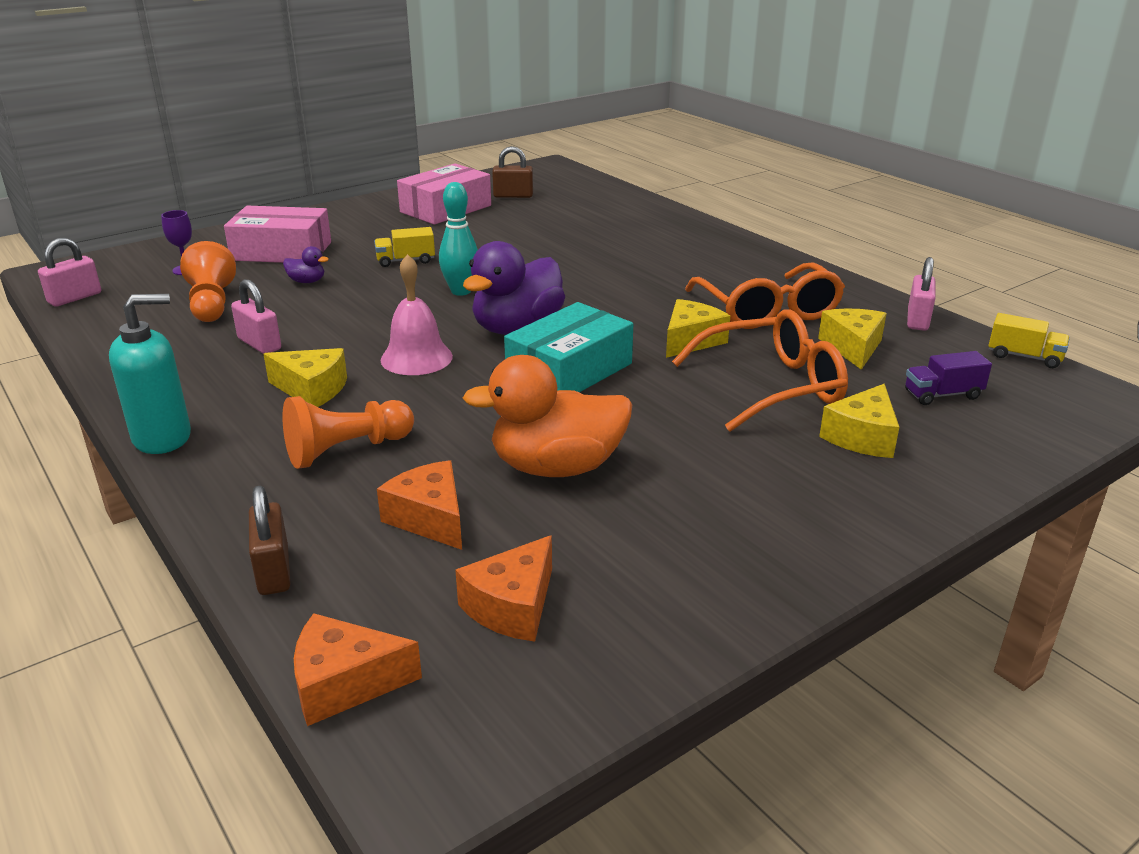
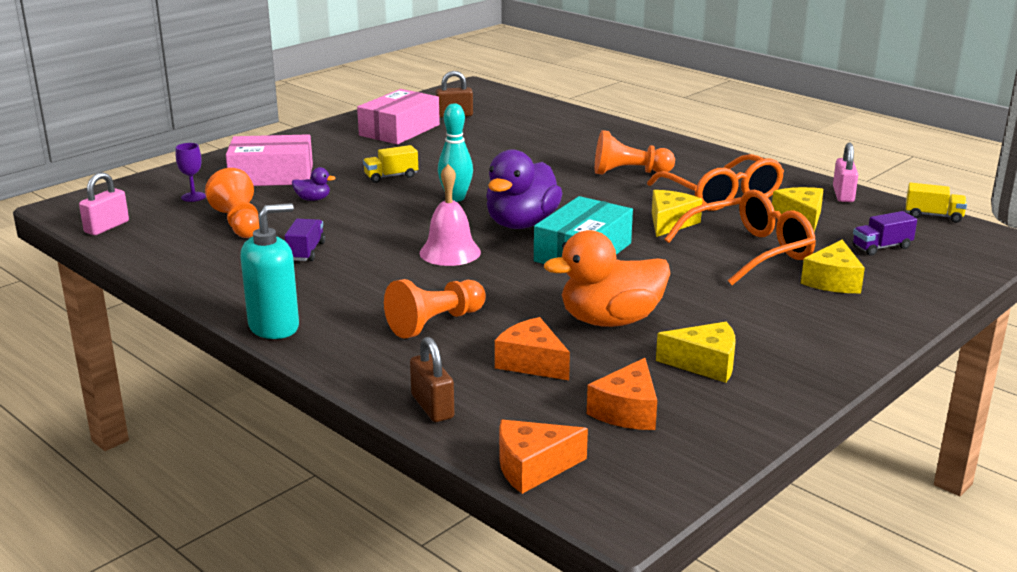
camera: 10 degrees left, 5 degrees down
pink padlock [231,279,281,354] -> purple truck [285,219,325,261]
yellow cheese [263,348,347,407] -> yellow cheese moved to [656,322,736,383]
none -> orange pawn [595,130,675,175]

